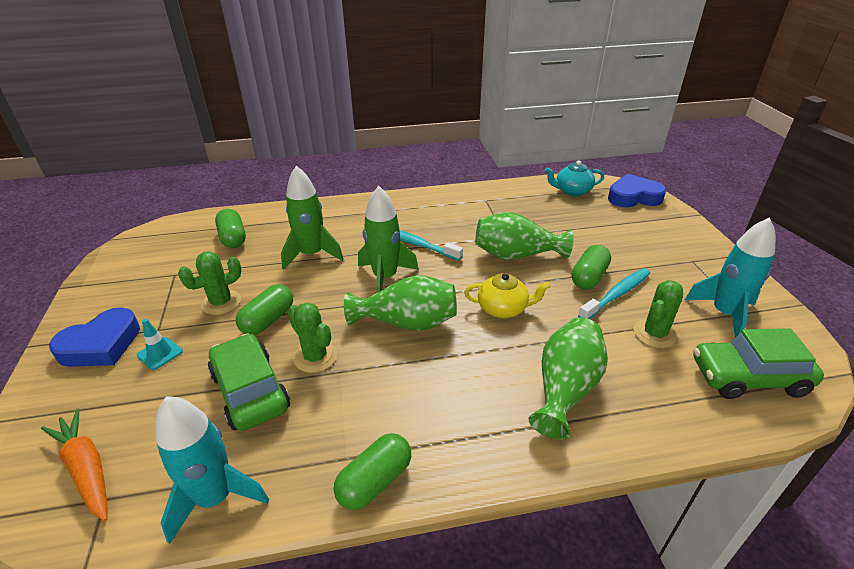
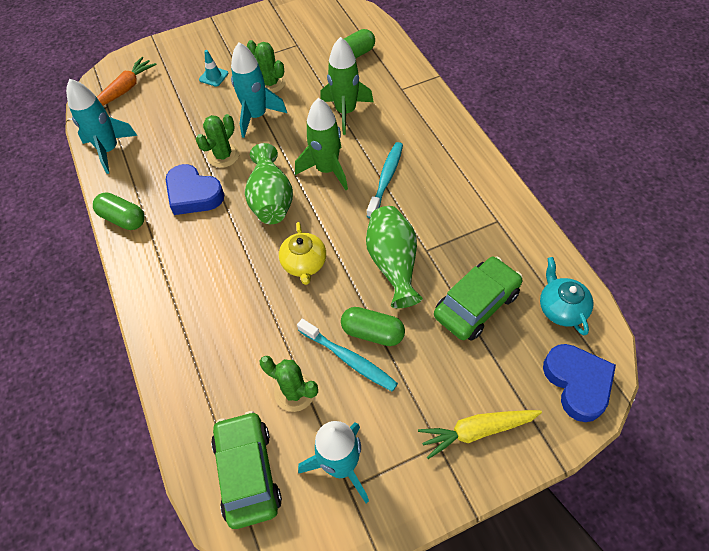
camera: 80 degrees right, 20 degrees up
blue heart [49,307,140,367] -> blue heart moved to [166,164,224,215]
green car [208,333,290,431] -> green car moved to [434,256,523,341]
green capsule [236,284,293,335] -> turquoise rocket [231,42,287,138]
green vase [528,317,608,440] -> none
none -> yellow carrot [418,410,542,459]

